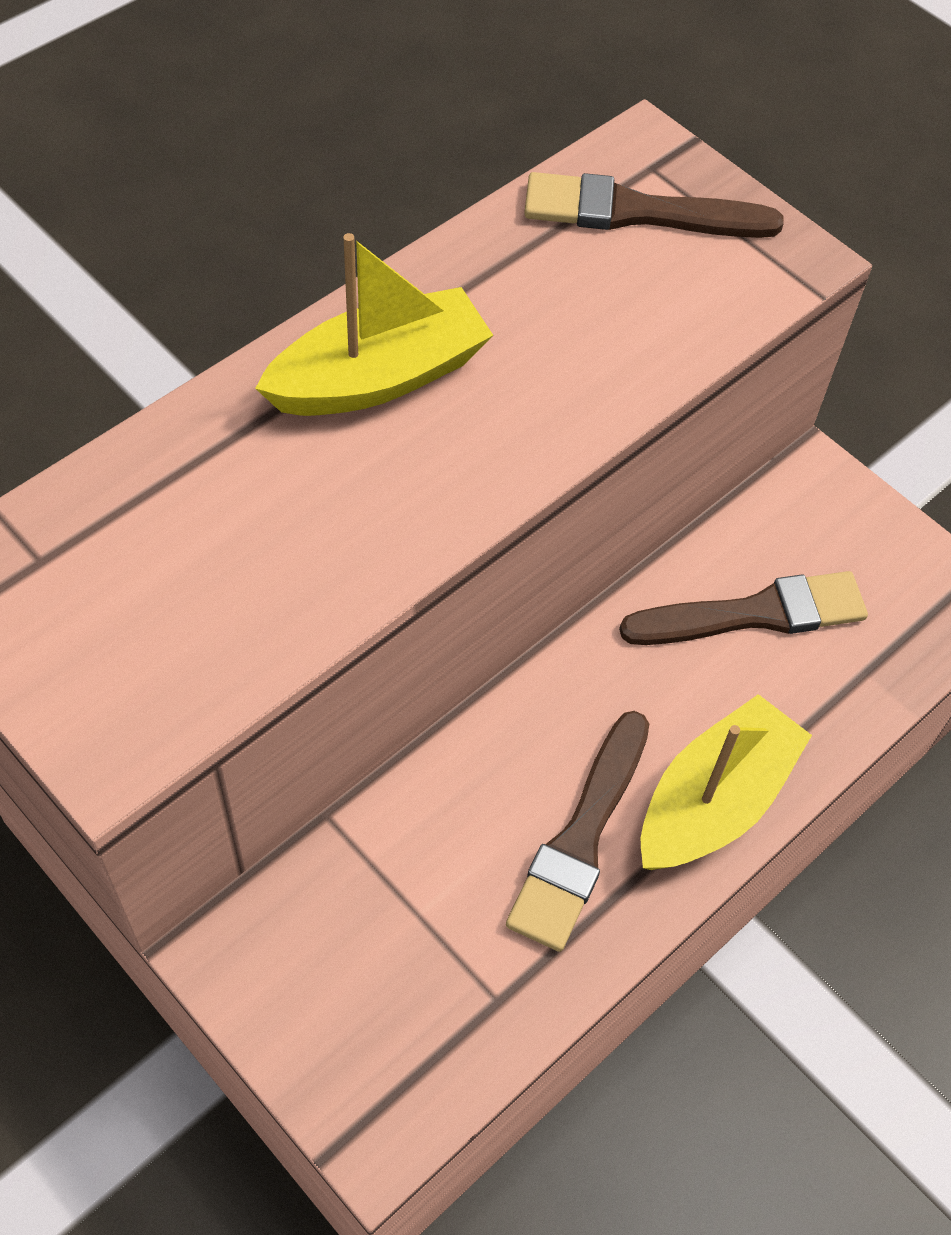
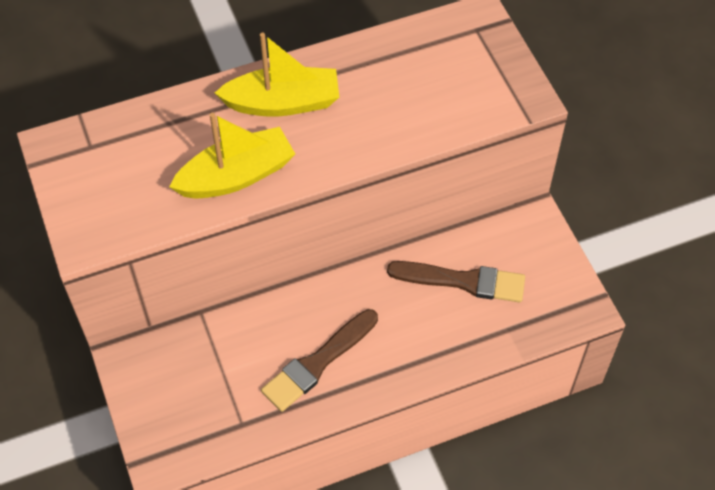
camera: 25 degrees right, 0 degrees up
brown brush [524,172,784,238] -> none
yellow boat [641,694,812,870] -> yellow boat moved to [169,113,295,199]

